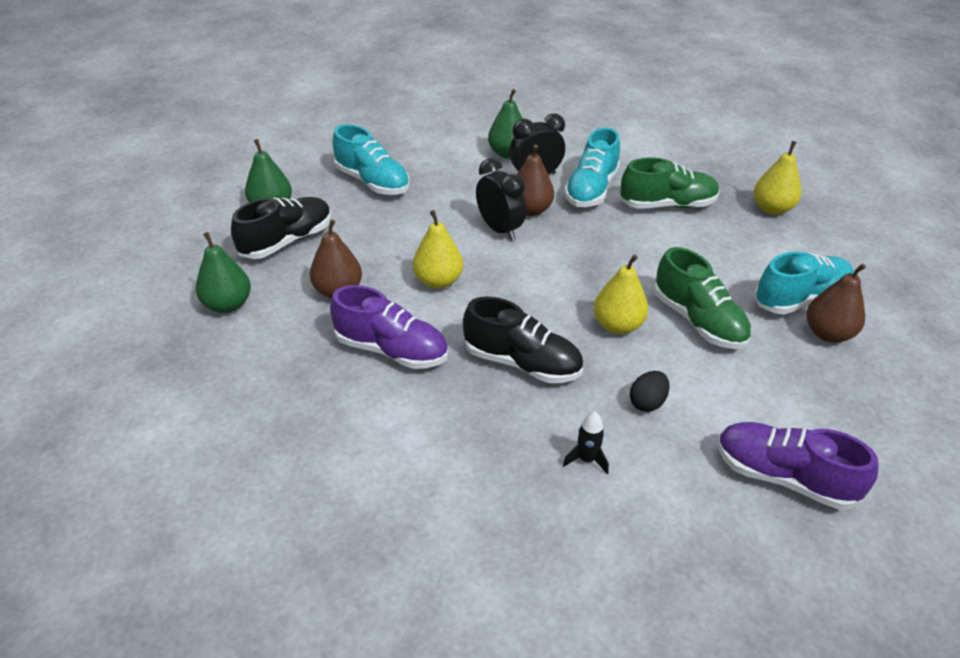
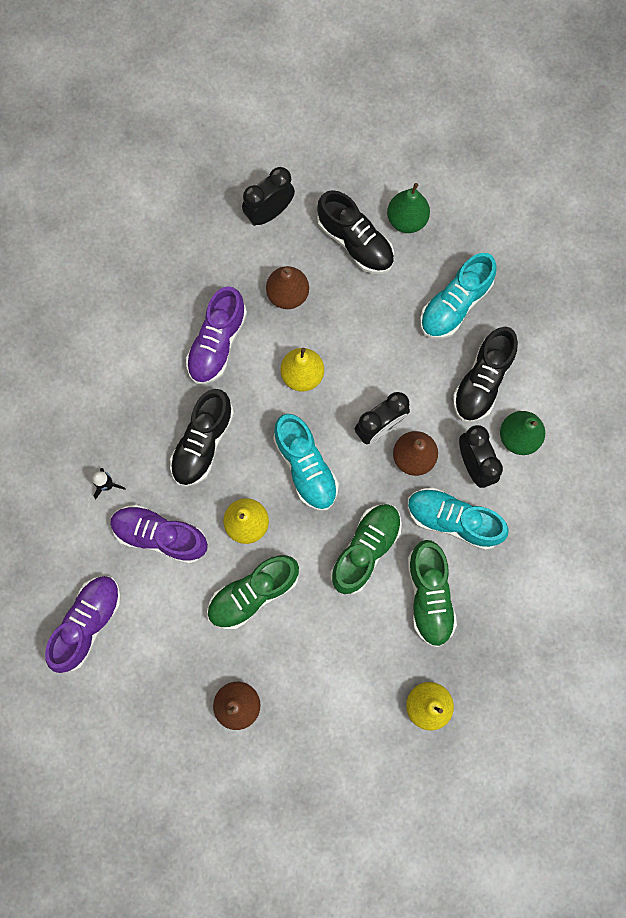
camera: 90 degrees right, 35 degrees up
green pear [196,232,251,313] -> black clock [242,167,295,226]
black egg [630,371,669,412] -> purple shoe [110,505,208,564]
turquoise shoe [754,252,854,314] -> turquoise shoe moved to [273,414,339,511]
none -> green shoe [330,504,402,594]
none -> black shoe [453,327,518,422]

